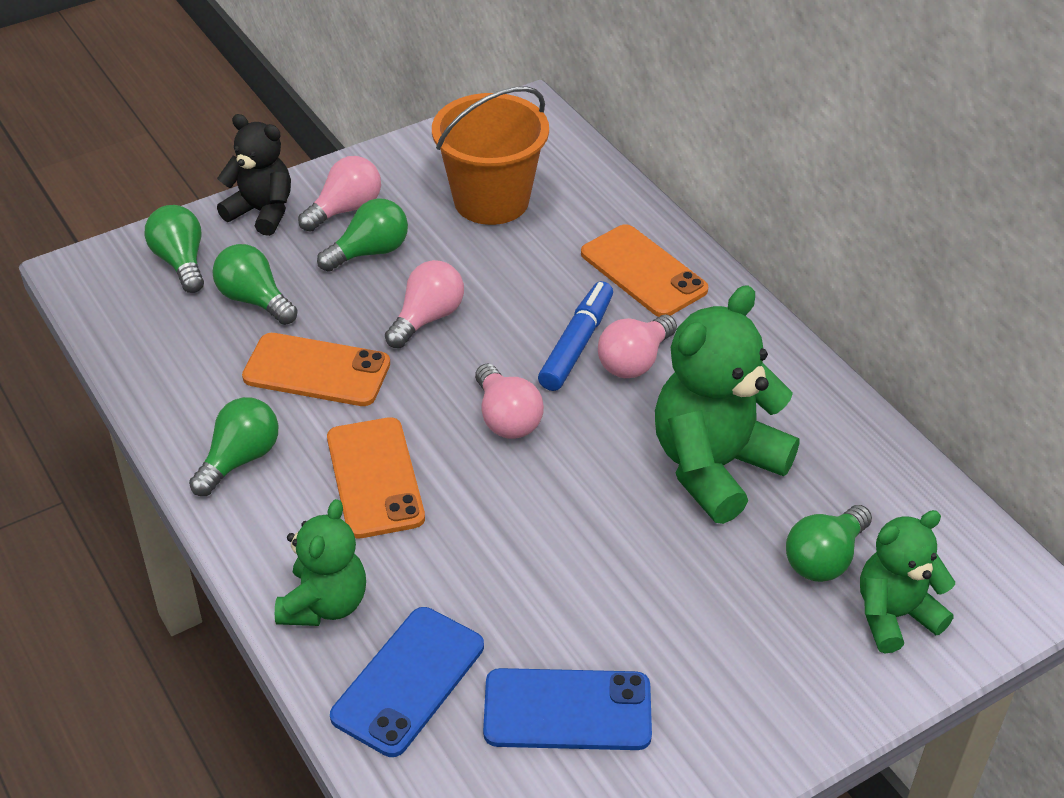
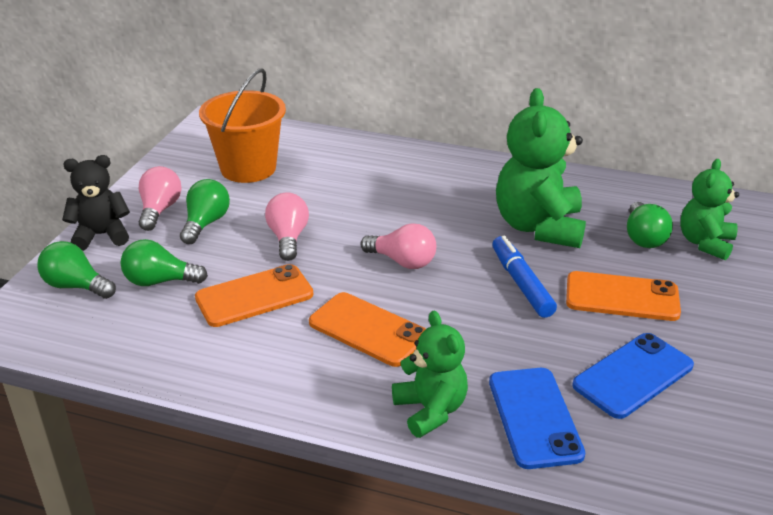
camera: 40 degrees left, 10 degrees down
green light bulb [189,397,278,496] -> none
blue marker [538,281,613,391] -> blue marker moved to [492,236,557,318]
orange phone [581,224,708,317] -> orange phone moved to [566,271,681,321]
pink light bulb [598,315,677,378] -> none

